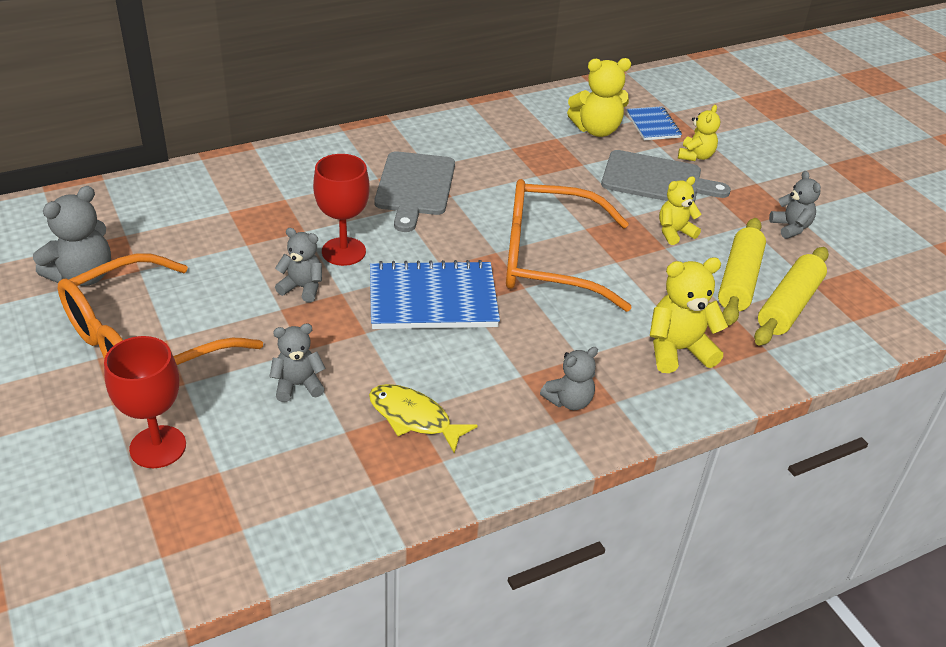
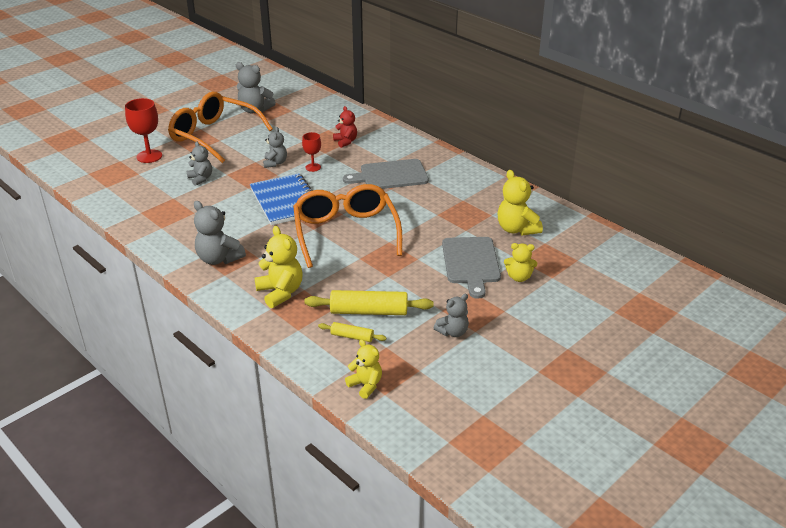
camera: 75 degrees right, 5 degrees down
red goblet [313,154,370,266] -> red goblet [302,132,321,172], size x0.60
yellow fish [369,384,478,453] -> none
grey teddy bear [540,347,598,410] -> grey teddy bear [194,201,246,265], size x1.55
blue notebook [626,106,682,140] -> none
yellow teddy bear [659,176,702,245] -> yellow teddy bear moved to [345,339,382,399]
yellow rolling pin [754,247,829,346] -> yellow rolling pin [318,322,387,342], size x0.53
none -> red teddy bear [333,106,357,148]

